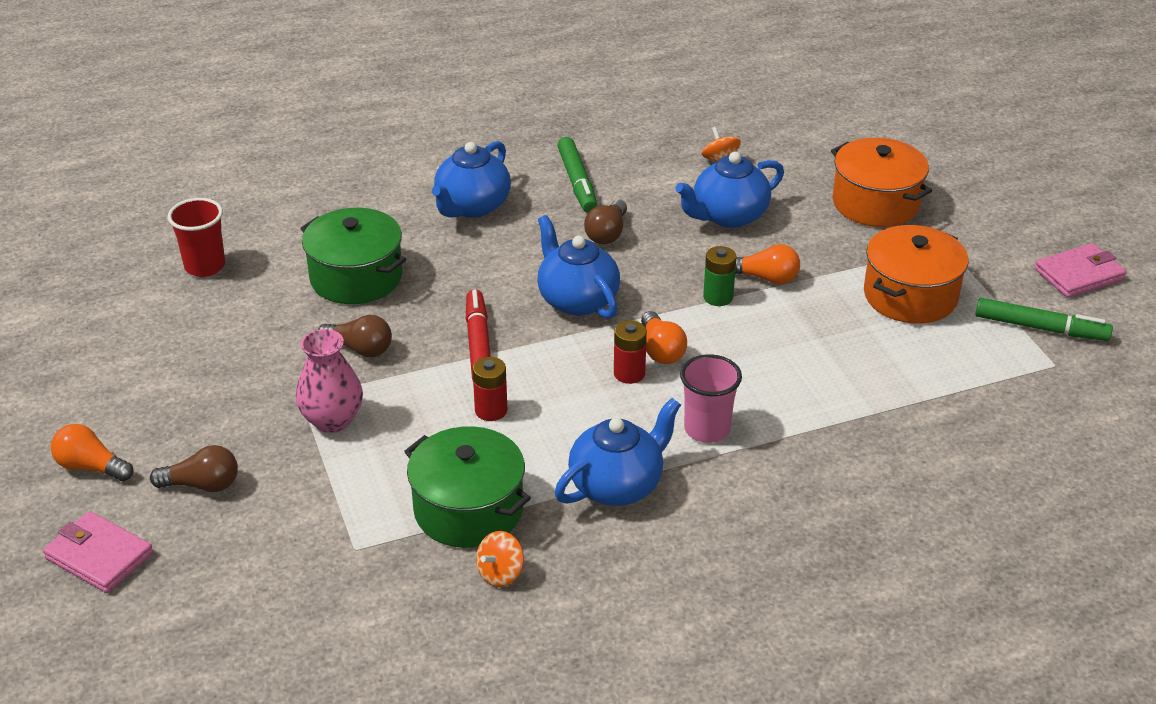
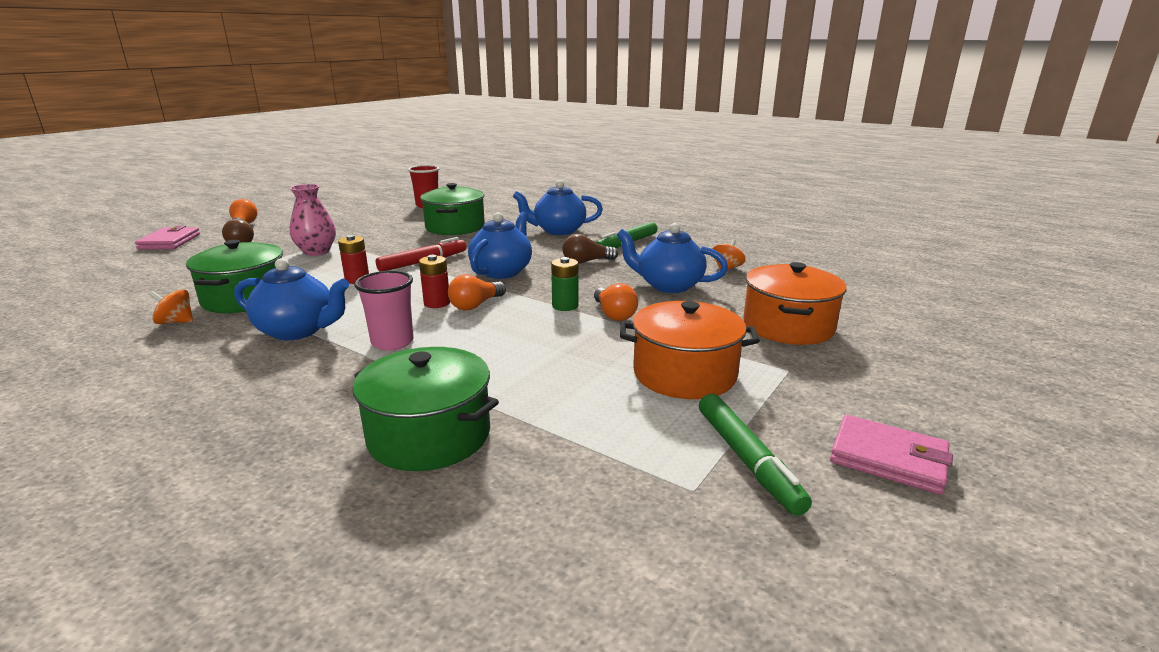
camera: 55 degrees right, 15 degrees down
brown light bulb [318,315,392,357] -> none
none -> green pot [353,347,499,471]

